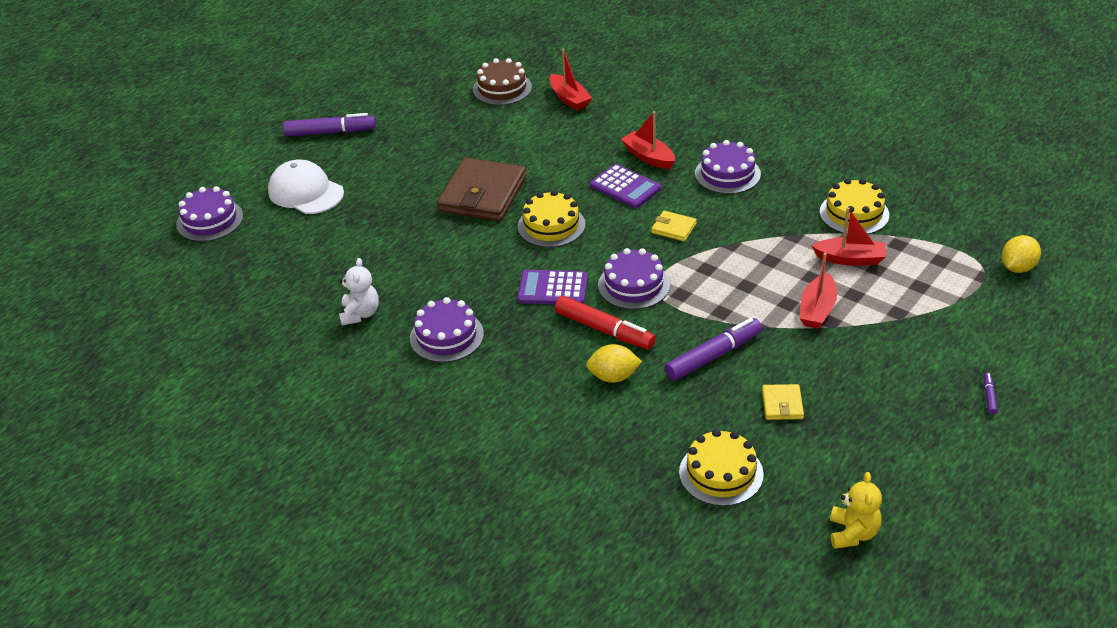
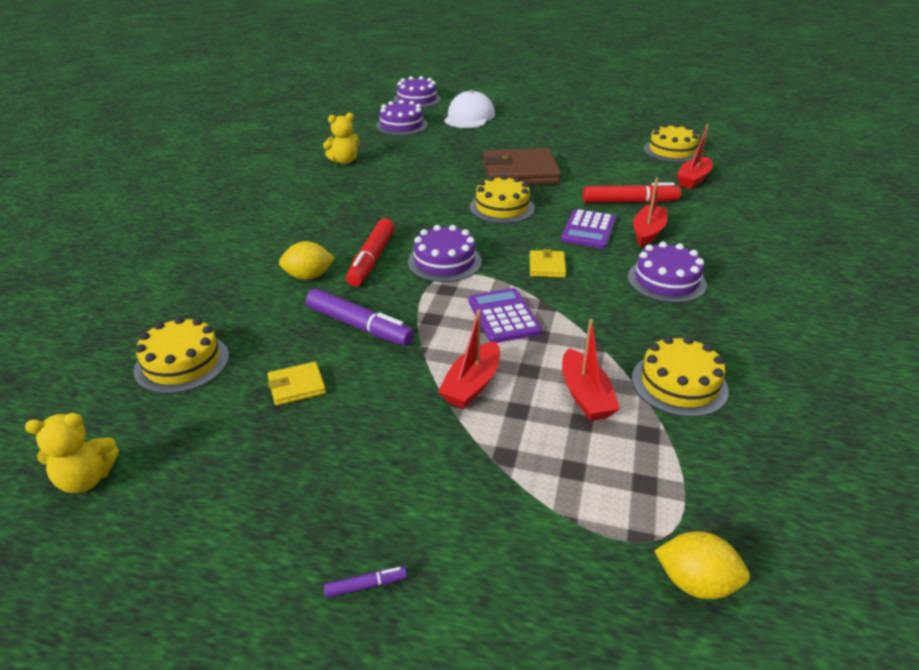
camera: 65 degrees right, 5 degrees down
purple marker [283,113,376,137] -> none
white teddy bear [339,258,379,325] -> yellow teddy bear [323,113,360,164]
purple cake [410,297,484,363] -> purple cake moved to [376,100,428,136]
brown cake [473,58,532,105] -> yellow cake [644,123,699,162]
purple calculator [517,270,588,304] -> purple calculator moved to [468,288,542,343]
yellow lemon [586,344,642,383] -> yellow lemon turned 75 degrees counterclockwise [279,241,335,280]
red boat [800,253,837,329] -> red boat turned 60 degrees counterclockwise [438,310,500,408]
none -> red marker [583,182,681,203]

